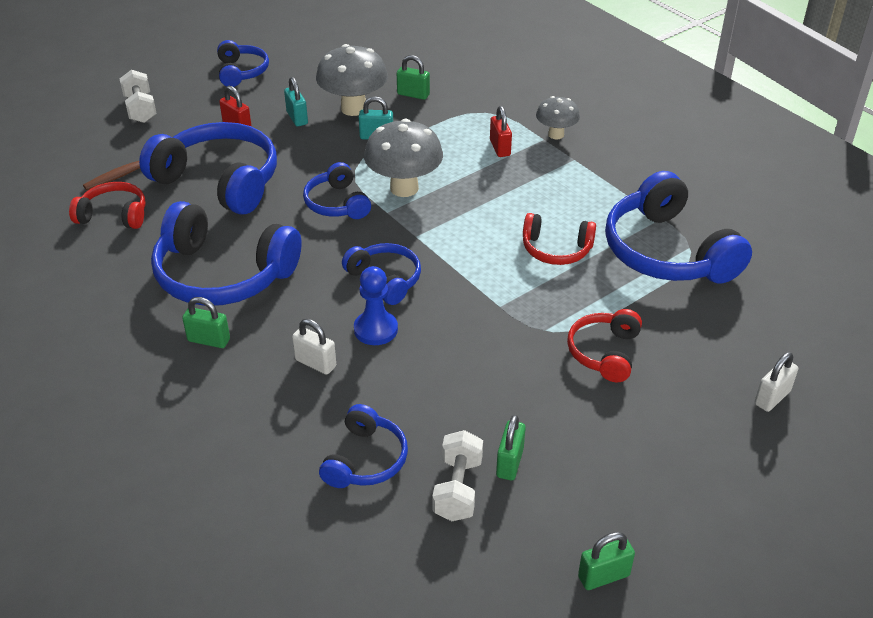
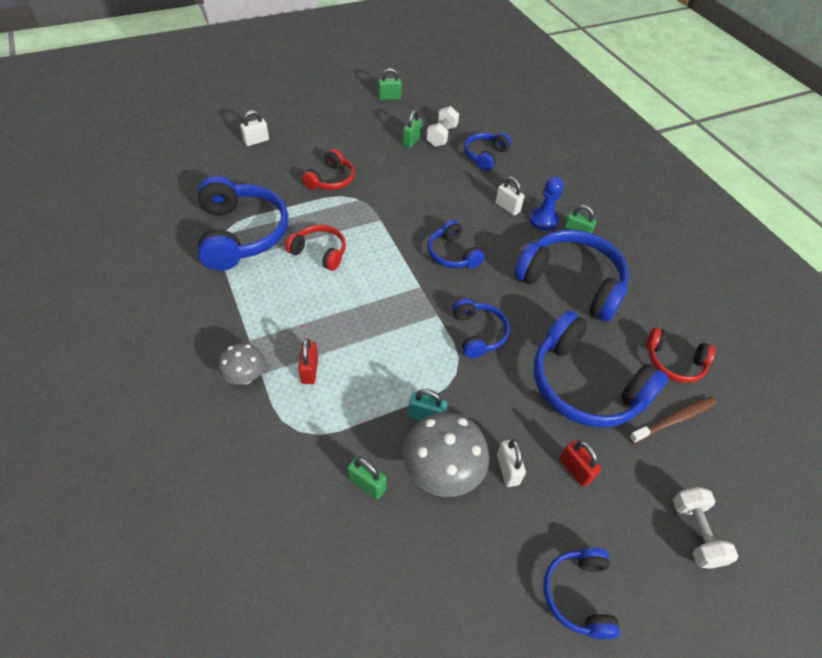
camera: 170 degrees left, 10 degrees up
turquoise padlock [284,77,308,126] -> white padlock [497,439,526,487]
blue pawn [354,266,398,345] -> blue pawn moved to [530,177,564,231]
grey mushroom [364,119,443,197] -> none

